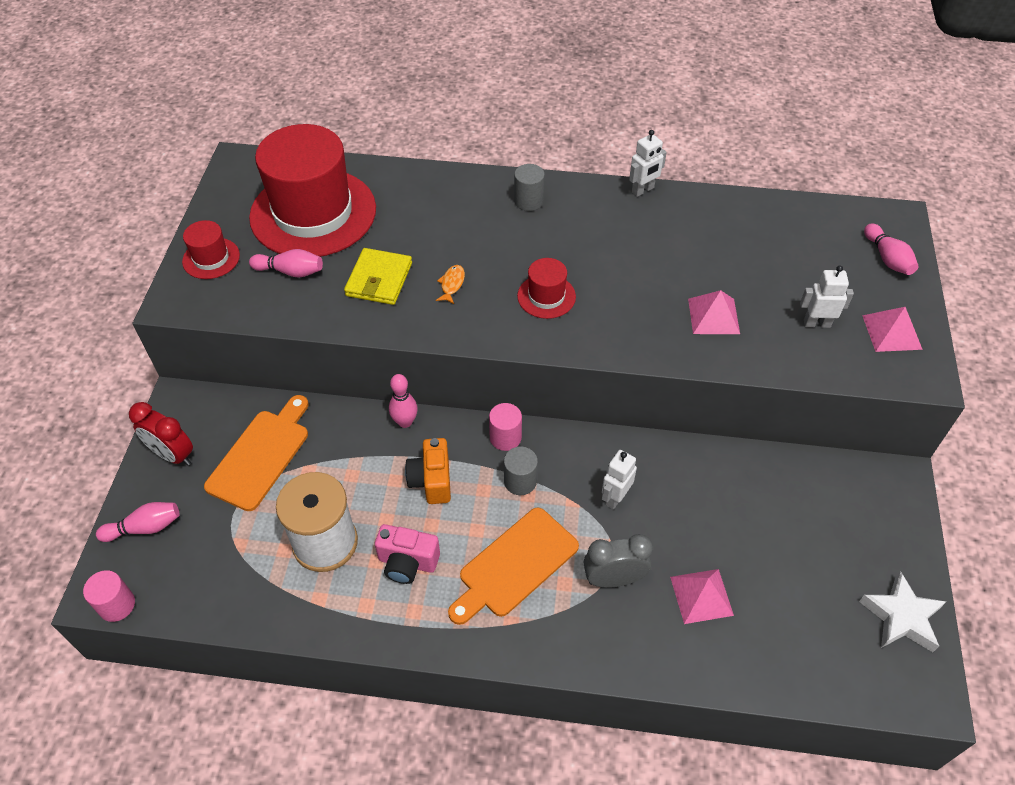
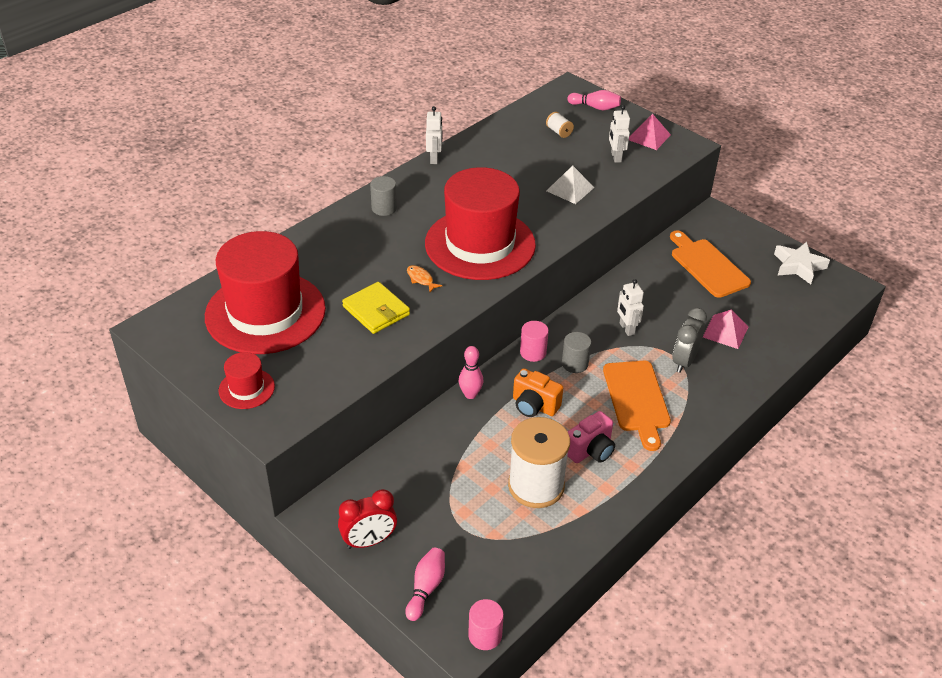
camera: 55 degrees left, 10 degrees down
orange cutting board [204,395,309,511] -> orange cutting board moved to [670,230,751,298]
pink bowling pin [249,249,323,278] -> none
red hat [517,258,576,319] -> red hat [425,167,536,280], size x2.31
pink pyramid [688,290,740,334] -> white pyramid [546,165,594,204]
white robot [800,265,854,328] -> white robot turned 45 degrees counterclockwise [609,105,630,163]
none -> white spool [546,112,574,138]

